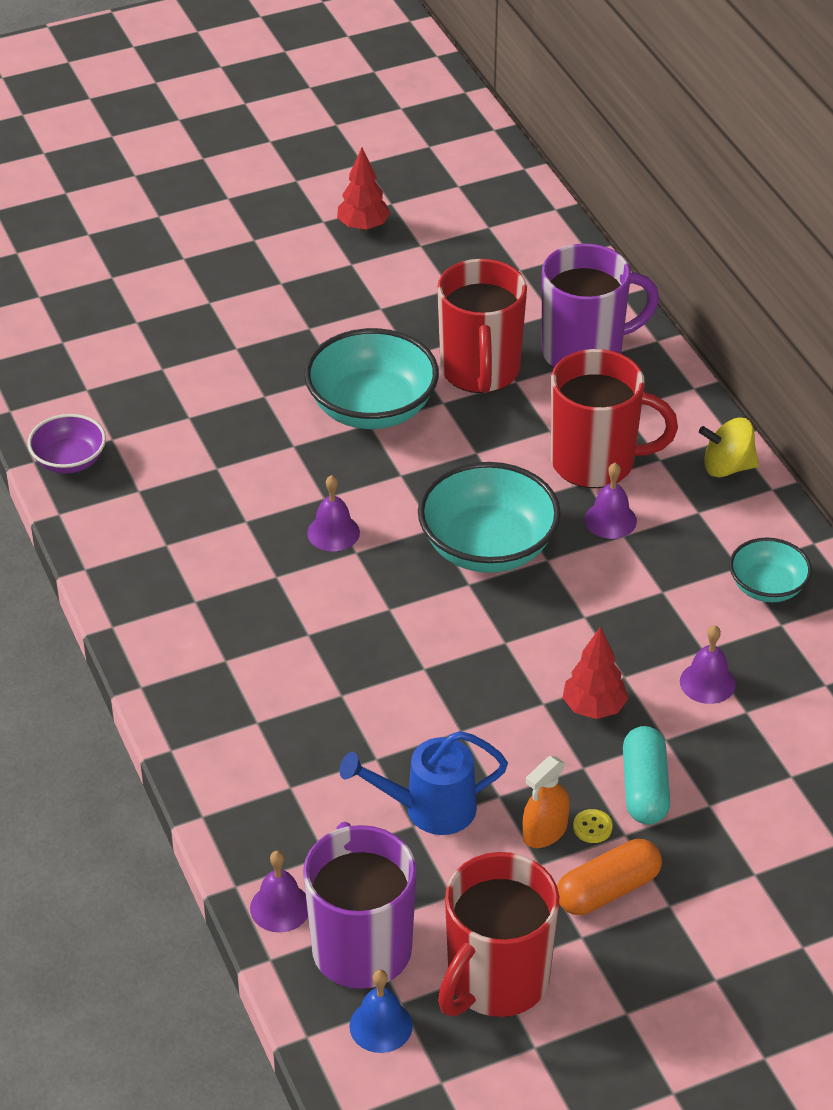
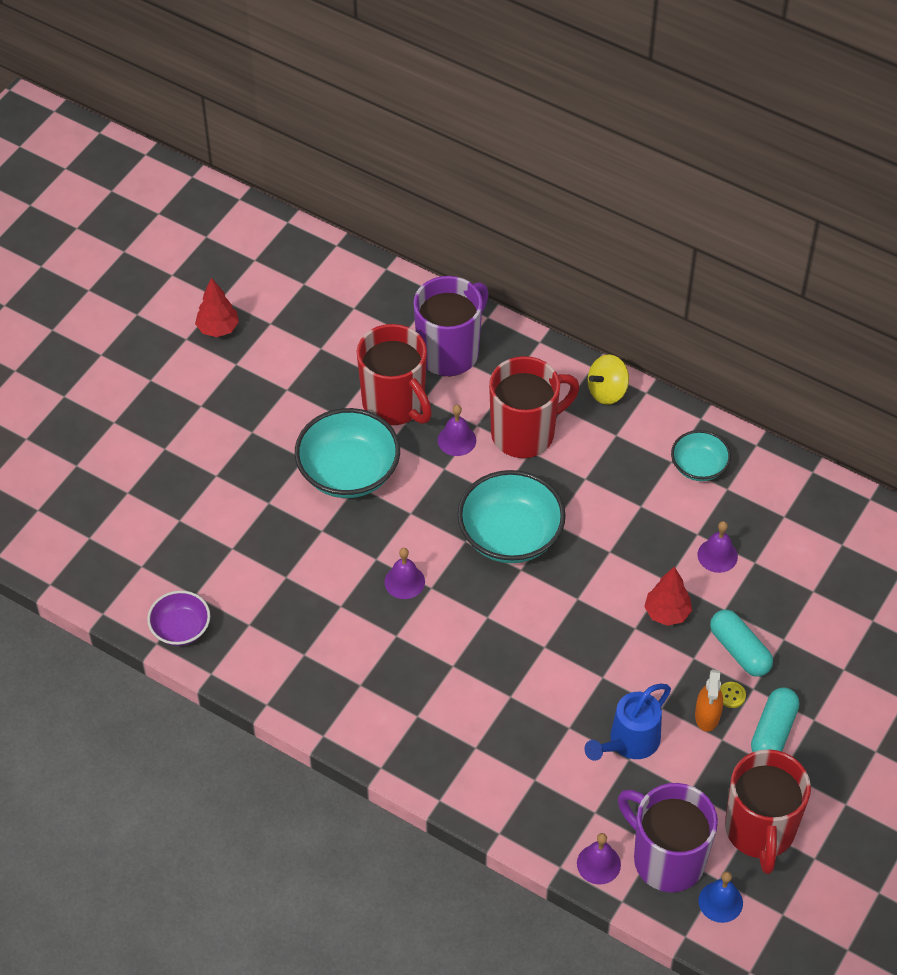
camera: 35 degrees left, 10 degrees up
orange capsule [557,839,662,915] -> turquoise capsule [751,687,799,752]
purple bell [584,463,637,539] -> purple bell moved to [437,405,476,456]

